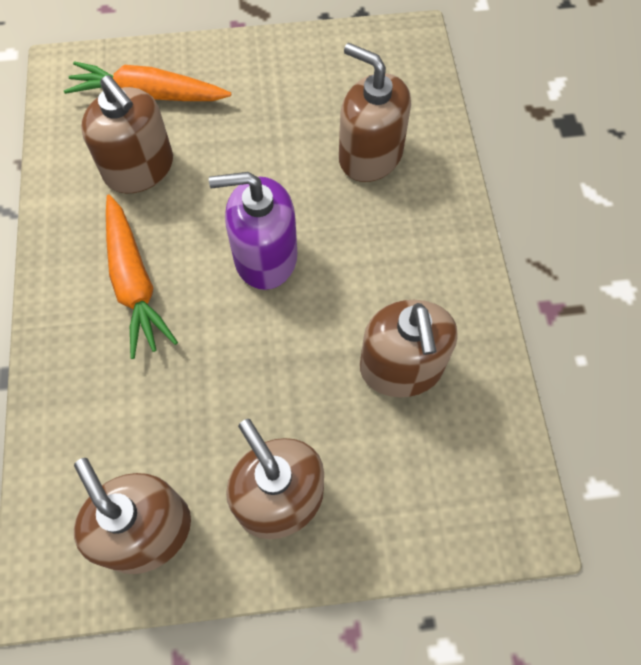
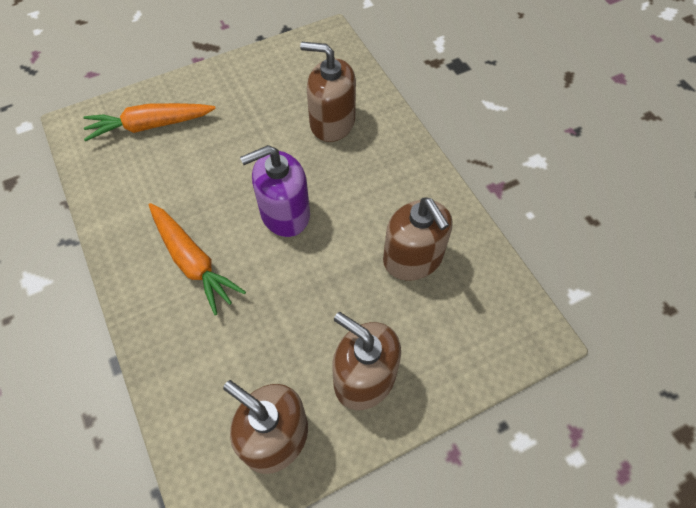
camera: 20 degrees left, 5 degrees down
brown soap dispenser [81,75,173,193] -> none

